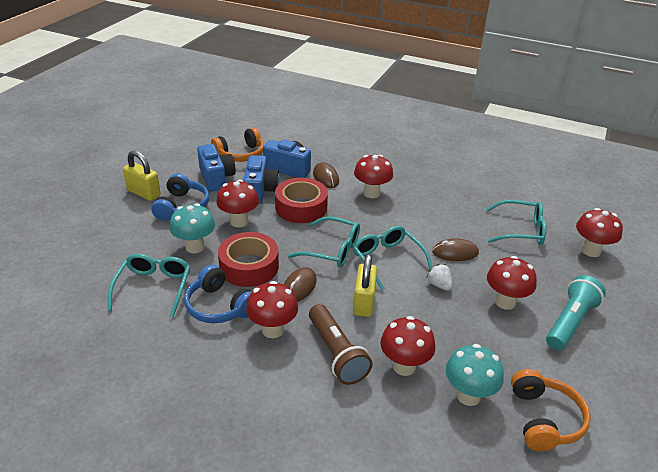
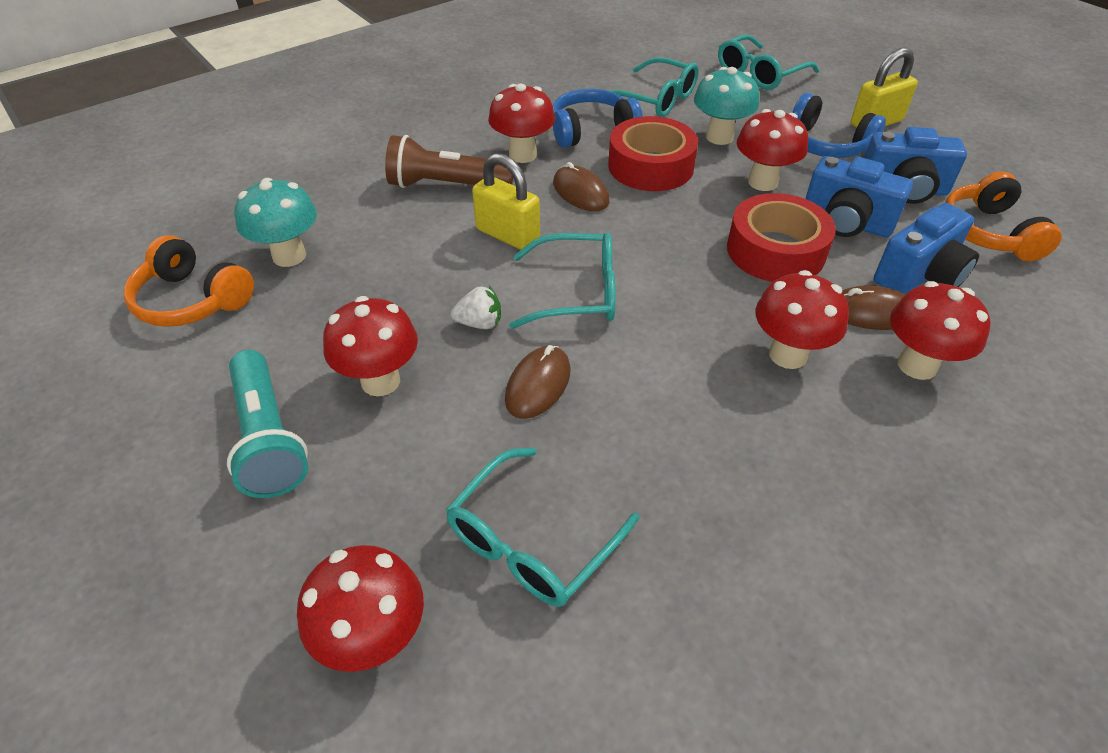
camera: 120 degrees right, 10 degrees up
turquoise glasses [288,216,360,267] -> turquoise glasses moved to [718,34,819,90]
red mushroom [380,316,435,376] -> red mushroom moved to [890,281,991,380]

